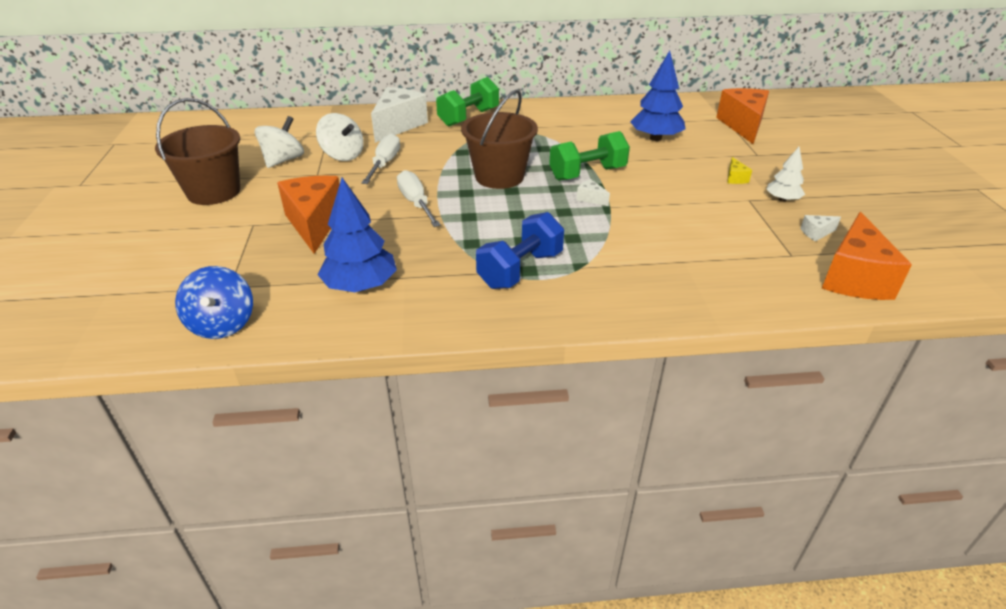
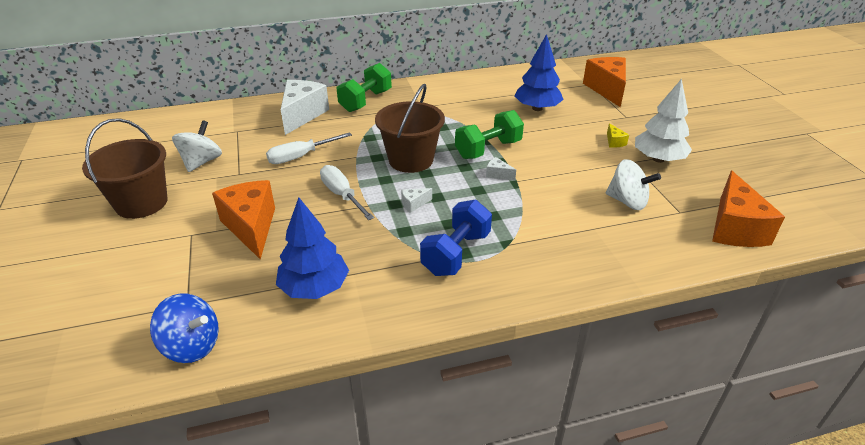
camera: 10 degrees left, 0 degrees up
blue spinning top [175,266,253,339] -> blue spinning top turned 45 degrees counterclockwise [150,293,219,363]
white spinning top [316,113,364,161] -> white spinning top moved to [606,159,661,210]
white screwdriver [361,133,400,184] -> white screwdriver turned 120 degrees counterclockwise [266,132,352,164]
white tree [766,147,805,202] -> white tree [635,79,692,163], size x1.74
white cheese [800,215,841,241] -> white cheese moved to [401,188,432,213]

